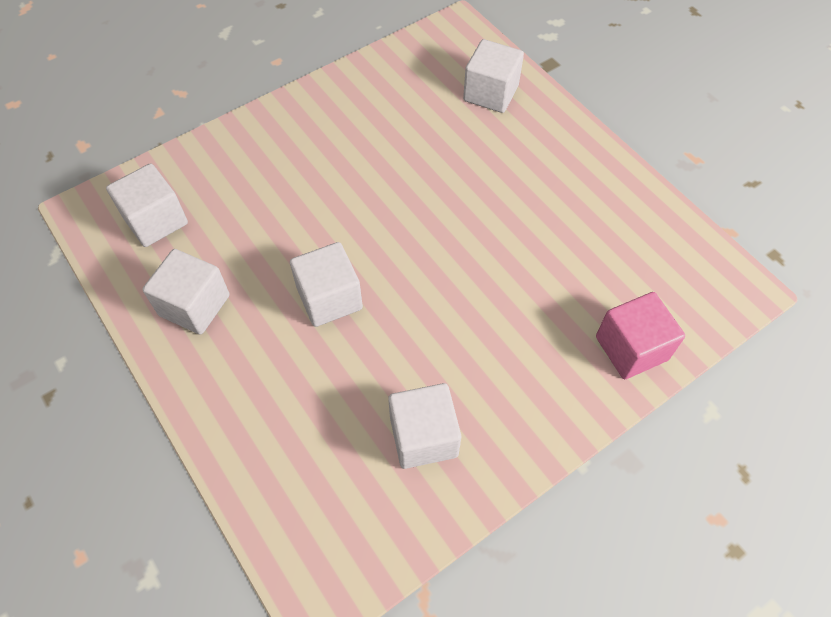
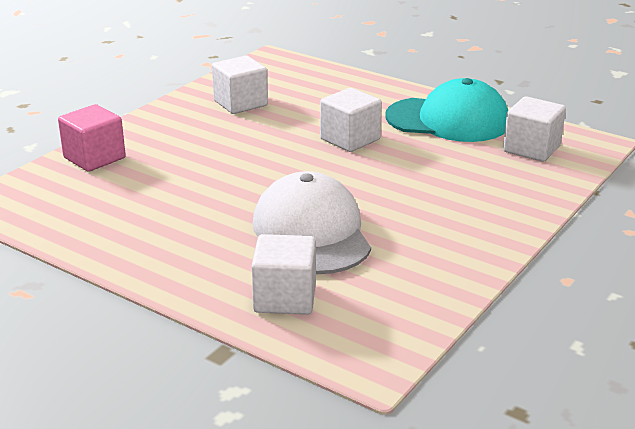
camera: 160 degrees right, 30 degrees down
white cube [142,249,230,335] -> turquoise cap [386,78,508,142]
none -> white cap [253,171,371,274]

